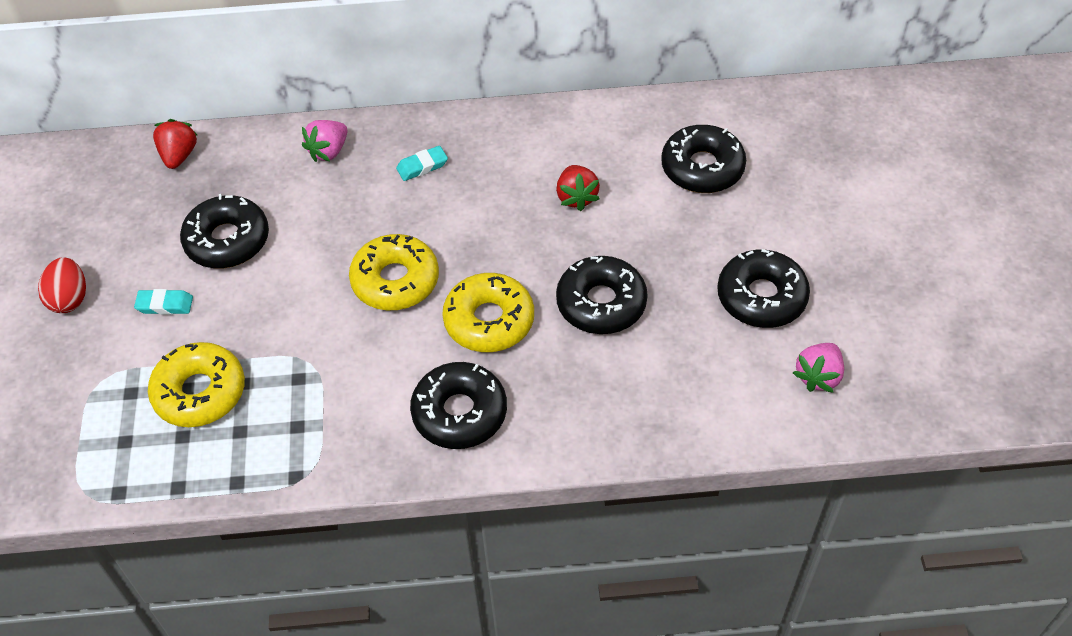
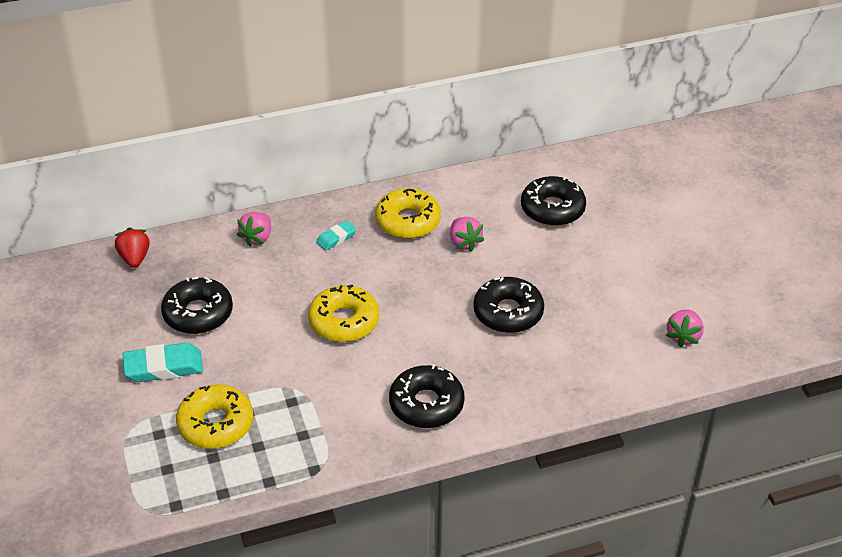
camera: 15 degrees left, 10 degrees down
red egg [38,257,86,313] -> none
turquoise eraser [134,289,193,315] -> turquoise eraser [123,342,203,382], size x1.75
yellow donut [442,273,534,352] -> yellow donut moved to [375,188,441,239]
red strawberry [556,165,600,211] -> pink strawberry [450,217,484,252]
black donut [717,249,810,328] -> none

